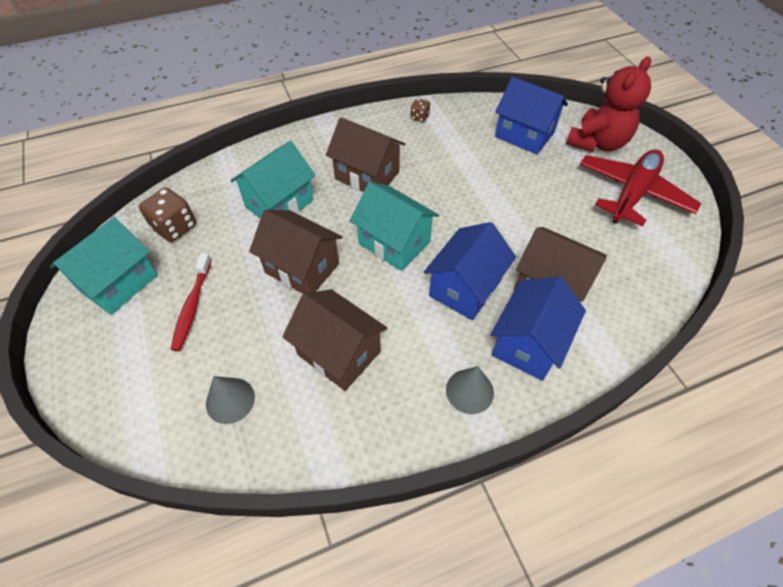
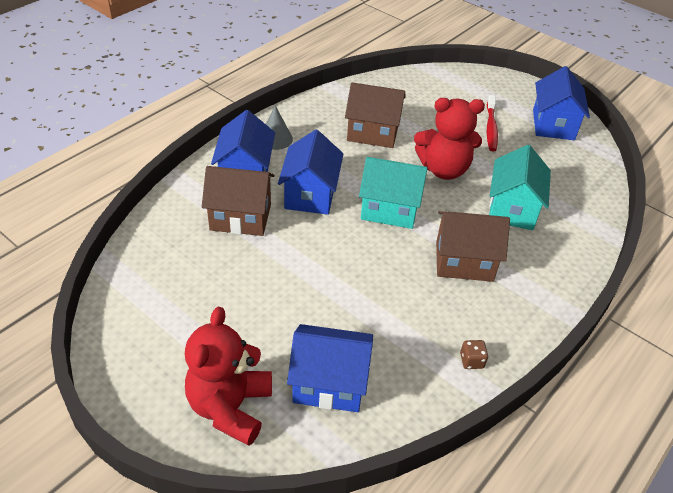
camera: 150 degrees right, 10 degrees down
turquoise house [50,217,158,315] -> blue house [533,66,590,140]
brown dice [139,188,196,242] -> none
red toothbrush [171,253,212,351] -> red toothbrush turned 150 degrees counterclockwise [487,95,498,152]
grey cone [206,376,255,424] -> none
brown house [249,210,343,294] -> red teddy bear [414,98,485,180]
red plane [580,149,701,226] -> none

